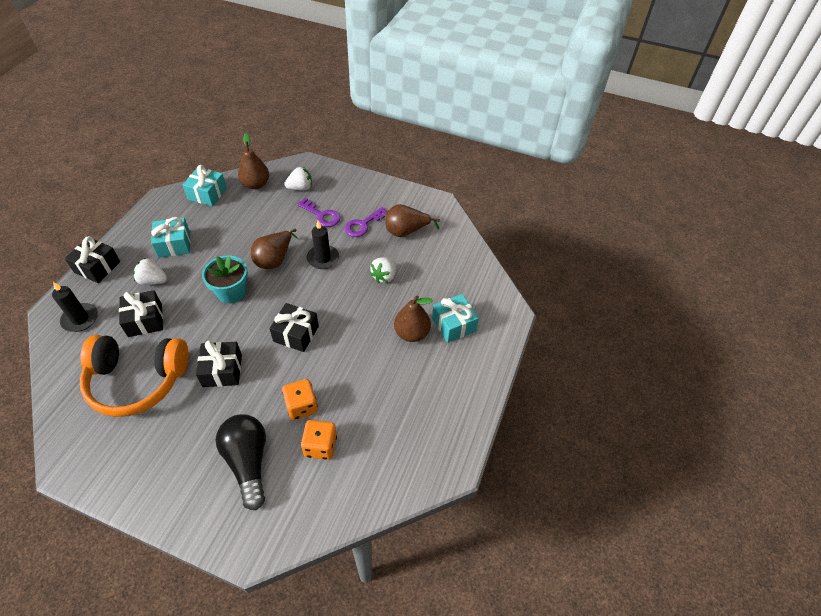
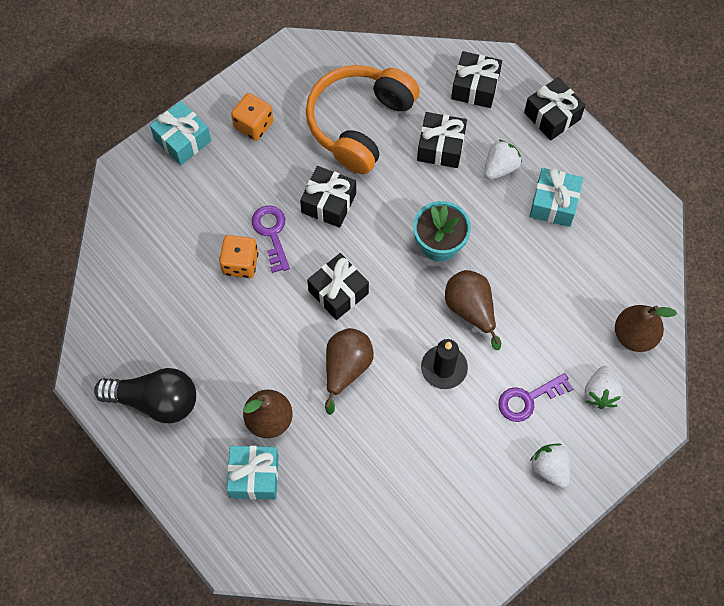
camera: 120 degrees right, 15 degrees up
black candle [52,282,98,332] -> black gift [451,51,502,108]
turquoise gift [183,165,227,206] -> turquoise gift moved to [150,101,211,165]
black light bulb [216,414,266,510] -> black light bulb moved to [94,368,196,423]
orange dice [301,420,337,460] -> orange dice moved to [231,93,273,141]
purple key [345,207,387,237] -> purple key moved to [252,206,290,273]
white strawberry [369,257,396,283] -> white strawberry moved to [530,443,570,488]
brown pear [385,204,440,237] -> brown pear moved to [325,328,374,415]

